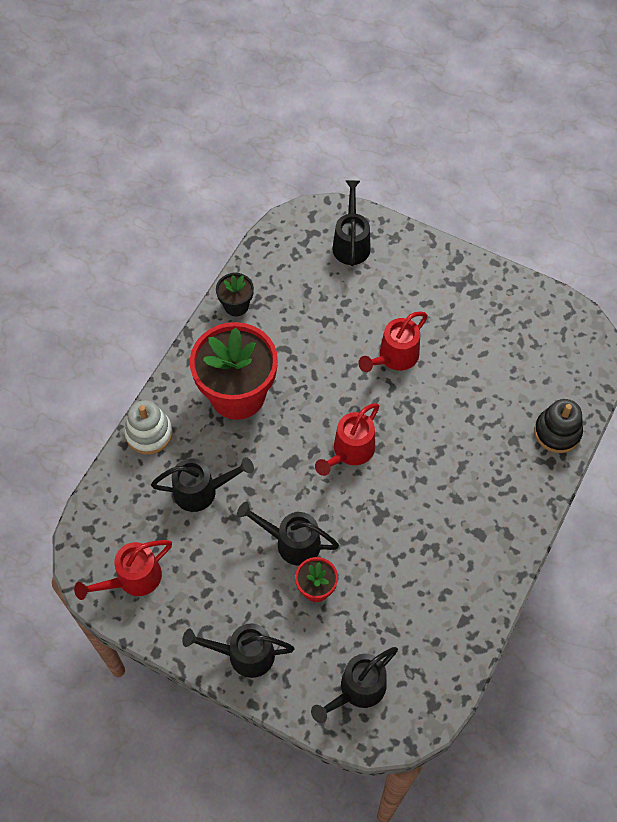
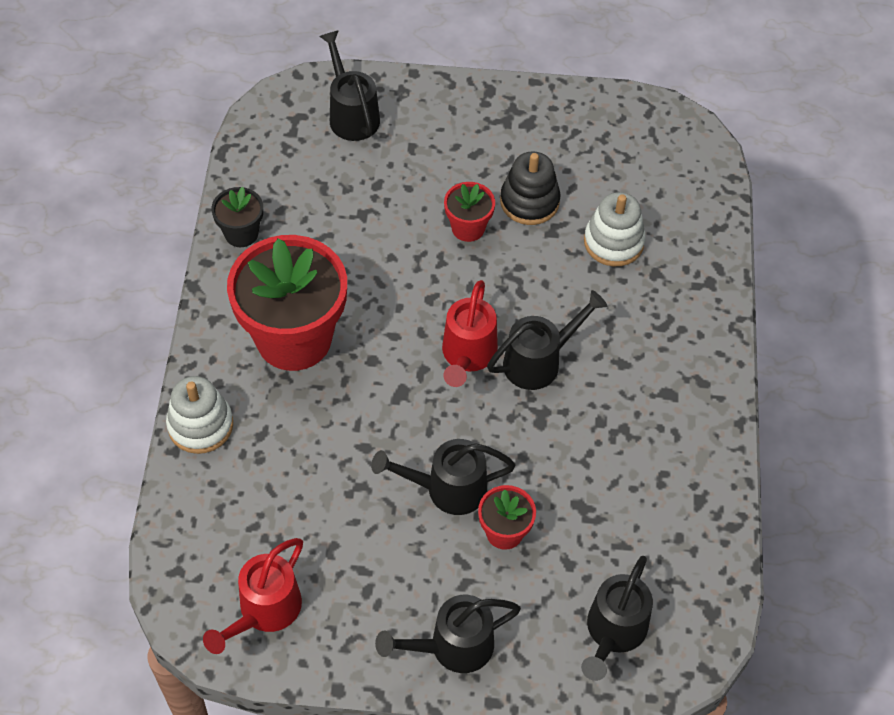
camera: 25 degrees left, 5 degrees down
black watering can [151,457,254,512] -> black watering can moved to [487,290,607,390]
red watering can [358,312,428,372] -> red flower pot [444,182,495,242]
black stacking toy [534,399,583,453] -> black stacking toy moved to [500,151,560,225]
none -> white stacking toy [584,192,646,266]

